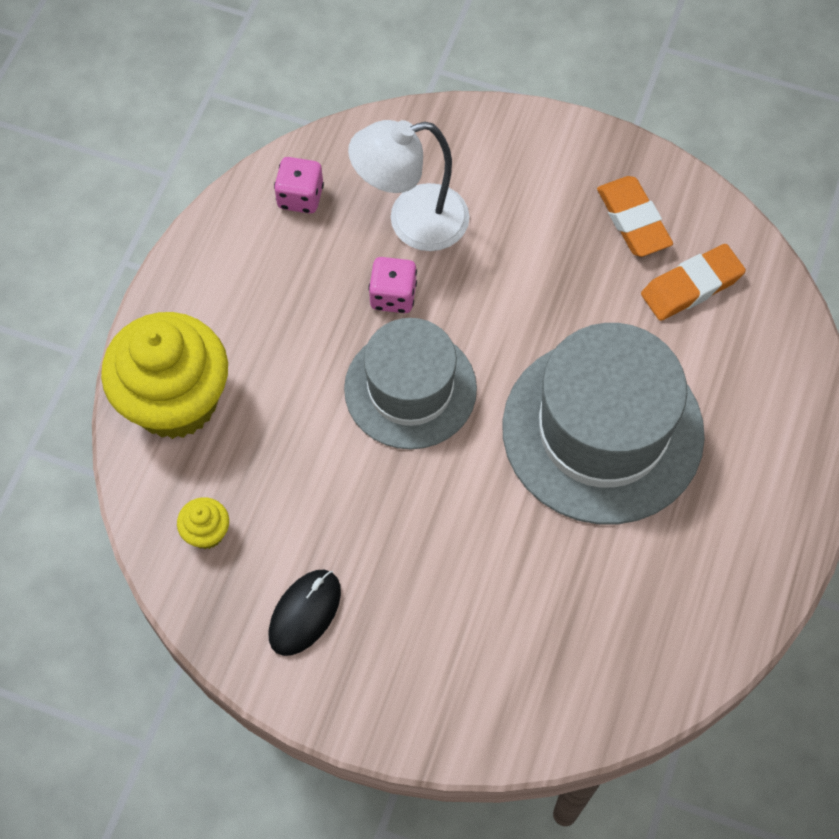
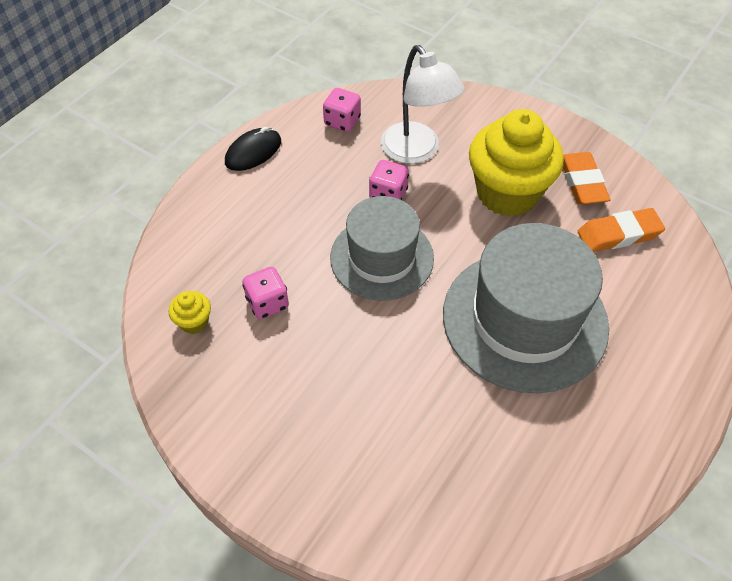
camera: 15 degrees right, 10 degrees down
yellow cupcake [101,312,228,439] -> yellow cupcake moved to [469,109,564,217]
black mouse [268,570,341,656] -> black mouse moved to [225,127,281,171]
white lamp [348,120,470,251] -> white lamp turned 120 degrees counterclockwise [381,45,464,164]
none -> pink dice [242,267,289,319]

